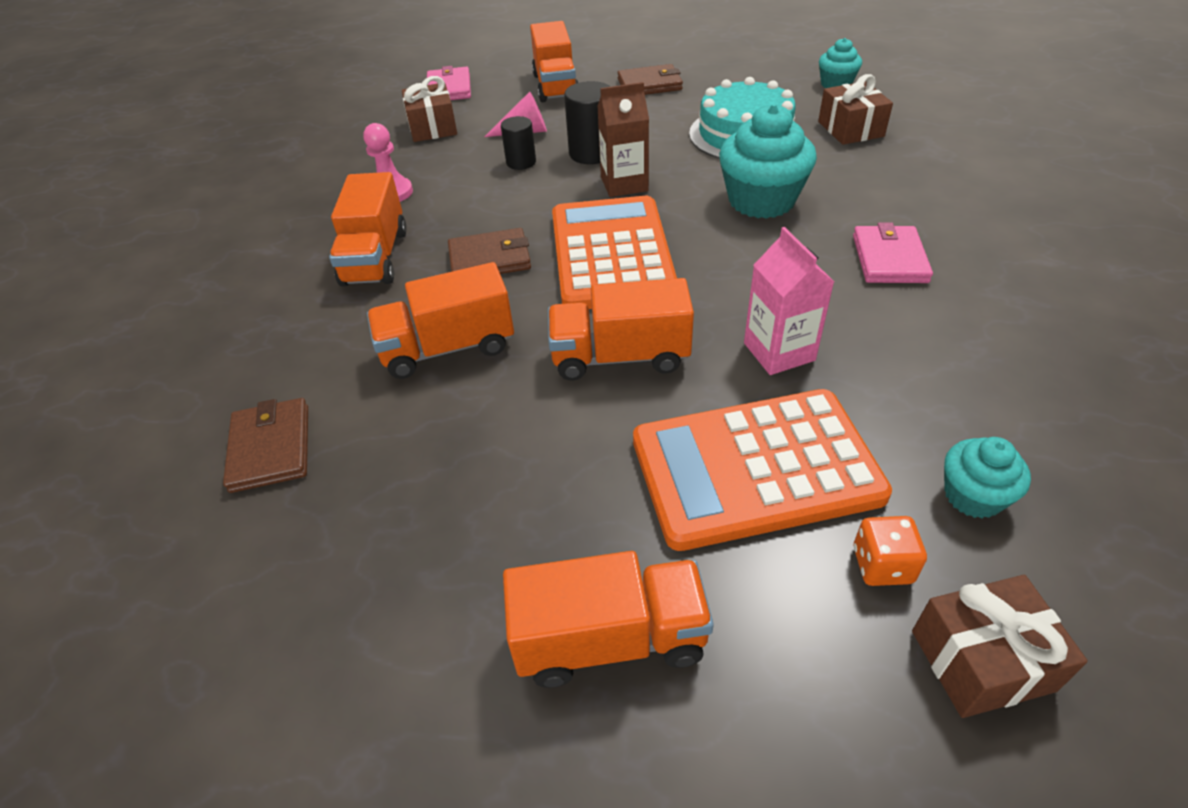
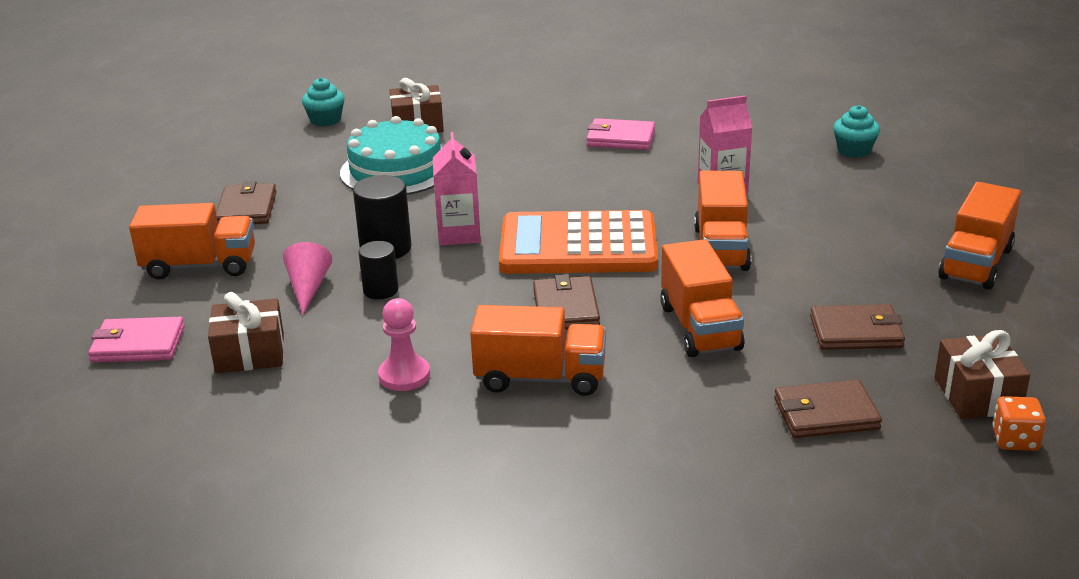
camera: 85 degrees left, 15 degrees down
orange truck [503,551,714,688] -> orange truck turned 150 degrees counterclockwise [938,182,1021,290]
brown carton [597,82,649,197] -> pink carton [433,132,481,245]
orange calculator [633,389,892,551] -> none
turquoise cupcake [719,104,817,219] -> none
orange dice [854,516,927,586] -> orange dice moved to [992,396,1046,451]
brown gift [912,575,1088,718] -> brown gift moved to [935,330,1030,419]
none -> brown wallet [810,304,905,350]

